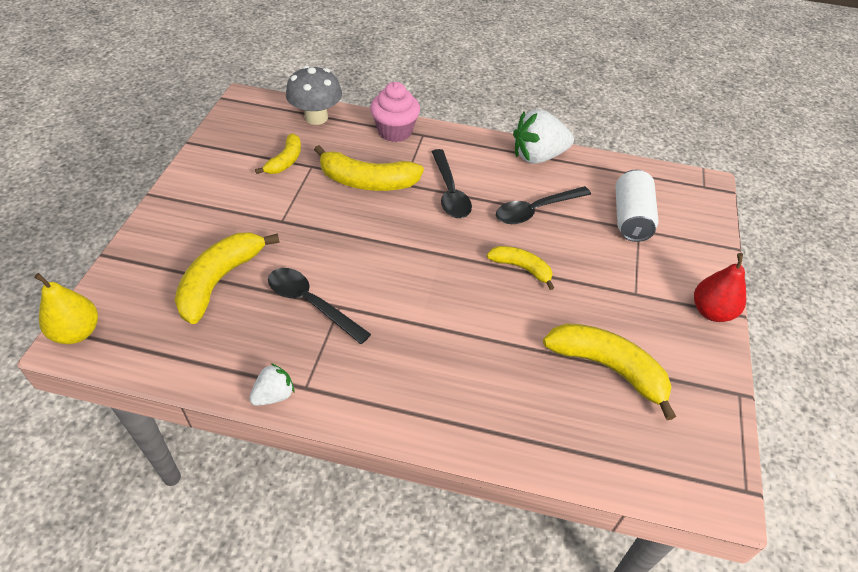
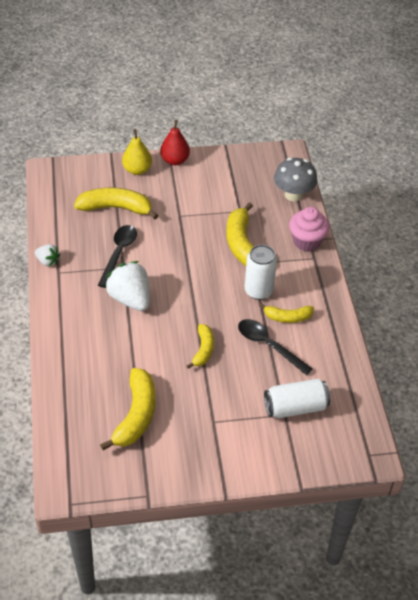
camera: 70 degrees right, 0 degrees up
yellow pear [34,273,98,344] -> yellow pear moved to [122,129,152,175]
yellow banana [255,133,301,174] -> yellow banana moved to [259,303,314,323]
black spoon [432,149,472,218] -> white can [245,245,277,300]
white strawberry [513,109,574,164] -> white strawberry moved to [105,261,150,311]
red pear [694,253,746,322] -> red pear moved to [160,120,190,165]

